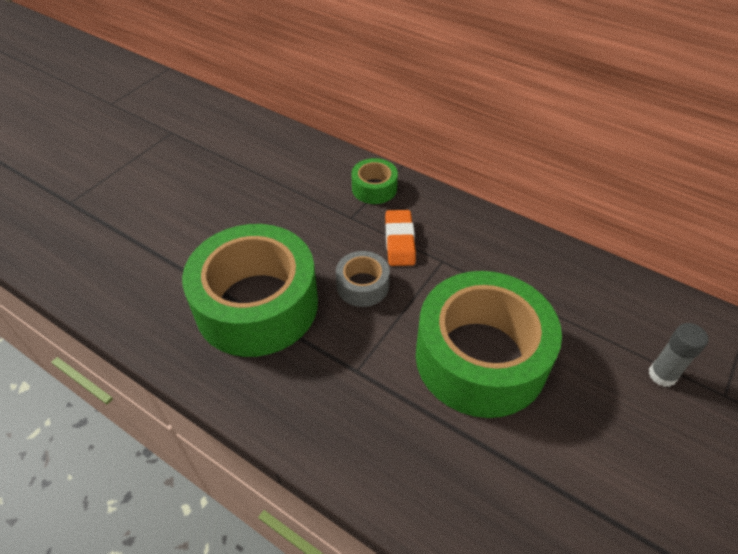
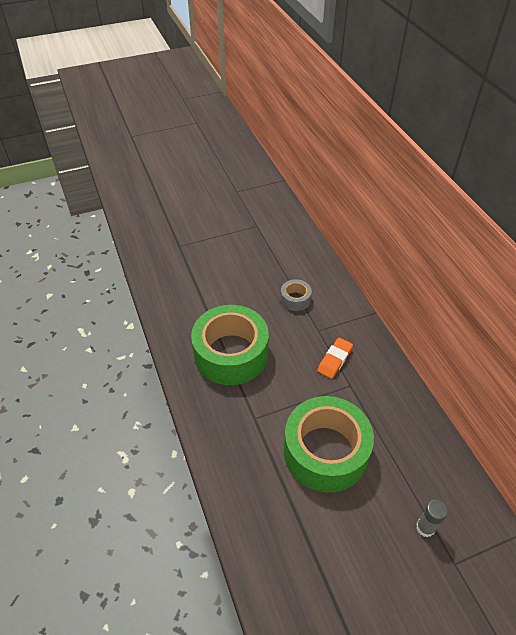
camera: 35 degrees right, 0 degrees up
grey tape [336,251,390,307] -> grey tape moved to [280,279,312,311]
green tape [351,158,398,204] -> none

